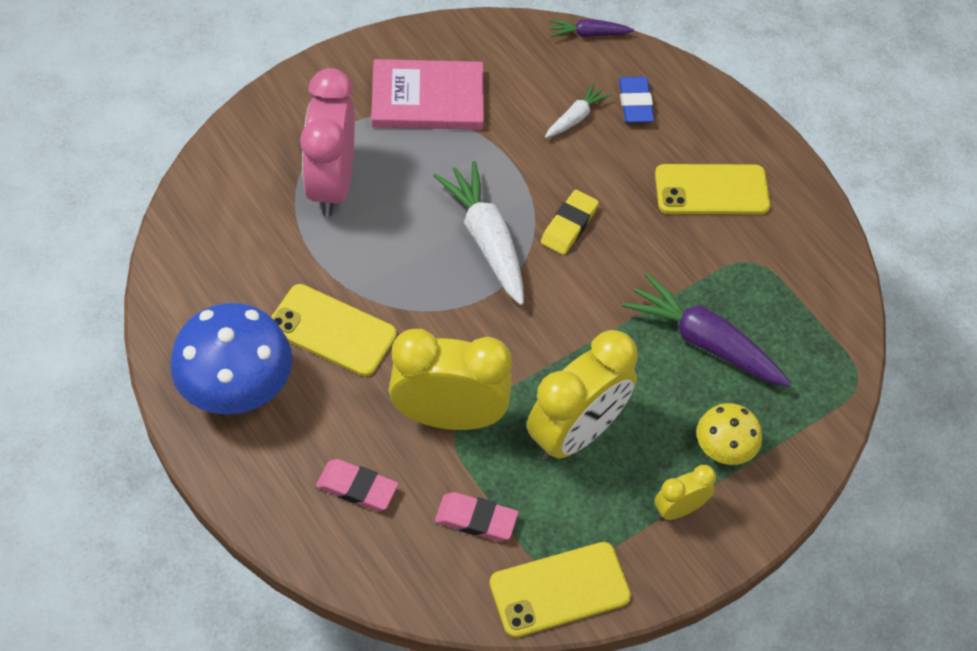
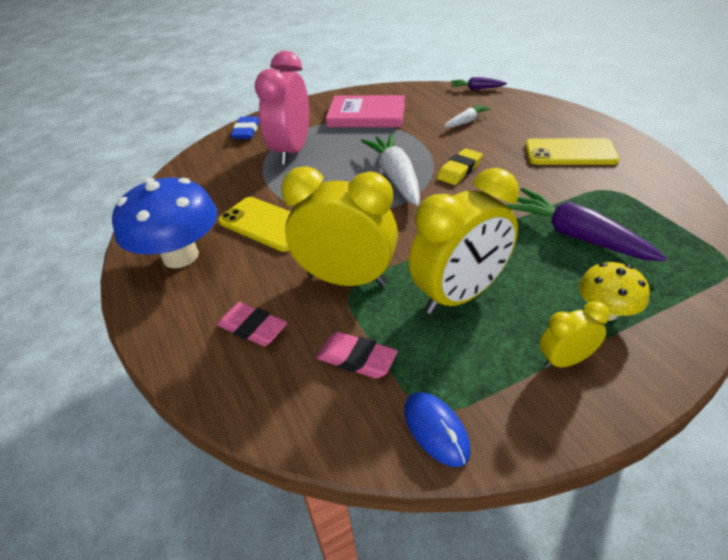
camera: 15 degrees right, 15 degrees down
yellow phone [489,542,631,638] -> blue mouse [404,392,471,467]
blue eraser [619,77,654,123] -> blue eraser moved to [231,116,260,139]

